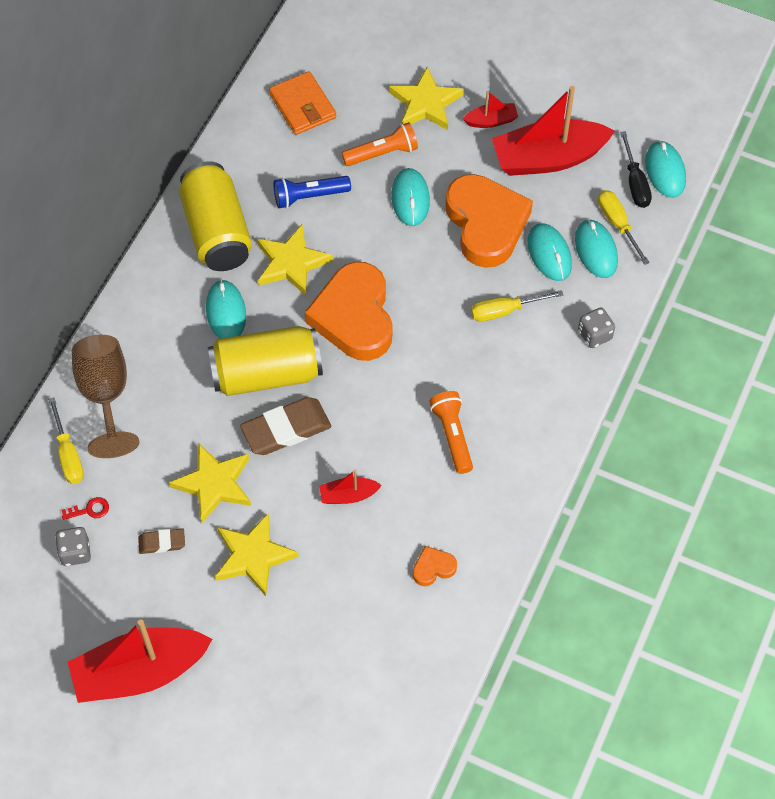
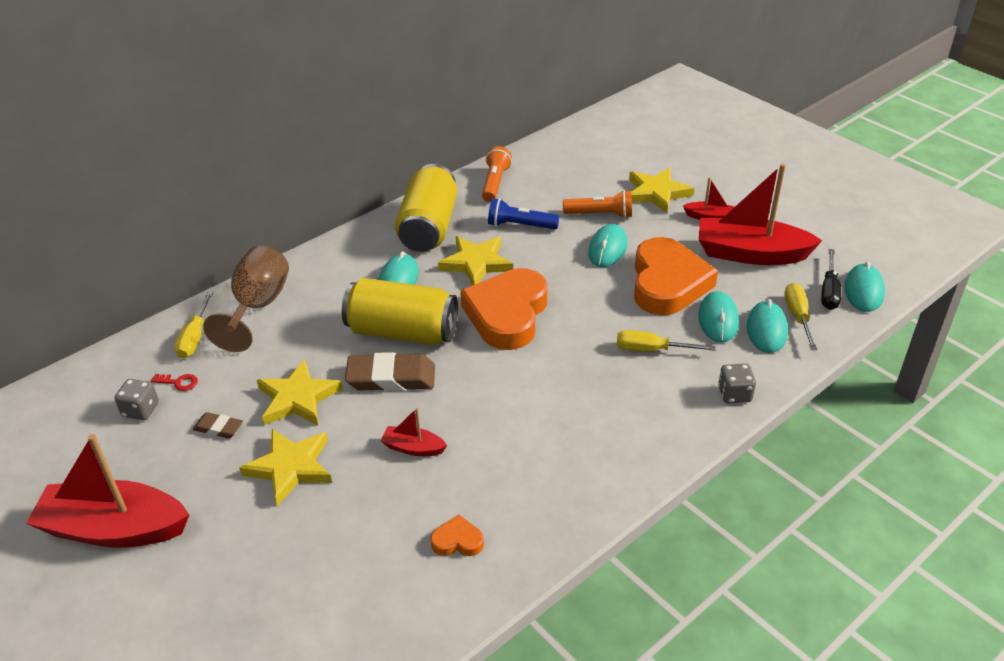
camera: 25 degrees right, 20 degrees down
orange wallet [269,71,336,135] -> none
orange flashlight [429,391,473,474] -> orange flashlight moved to [482,146,512,202]

